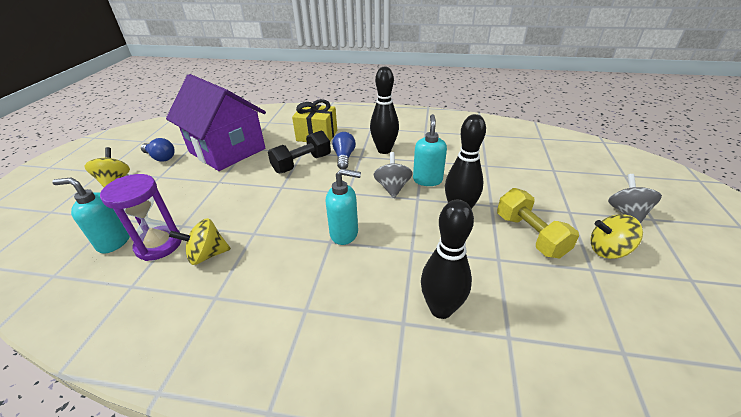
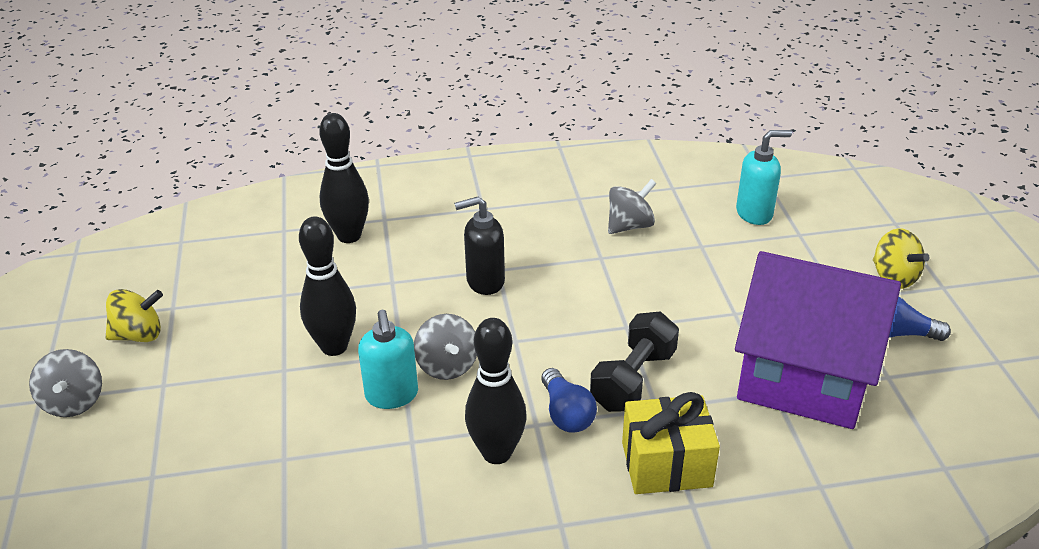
camera: 160 degrees right, 0 degrees up
purple hourglass [100,174,182,261] -> none
yellow spinning top [169,218,231,265] -> grey spinning top [608,179,657,234]
turquoise soap dispenser [326,169,361,245] -> black soap dispenser [454,197,505,295]
yellow dumbbell [497,188,579,259] -> none

